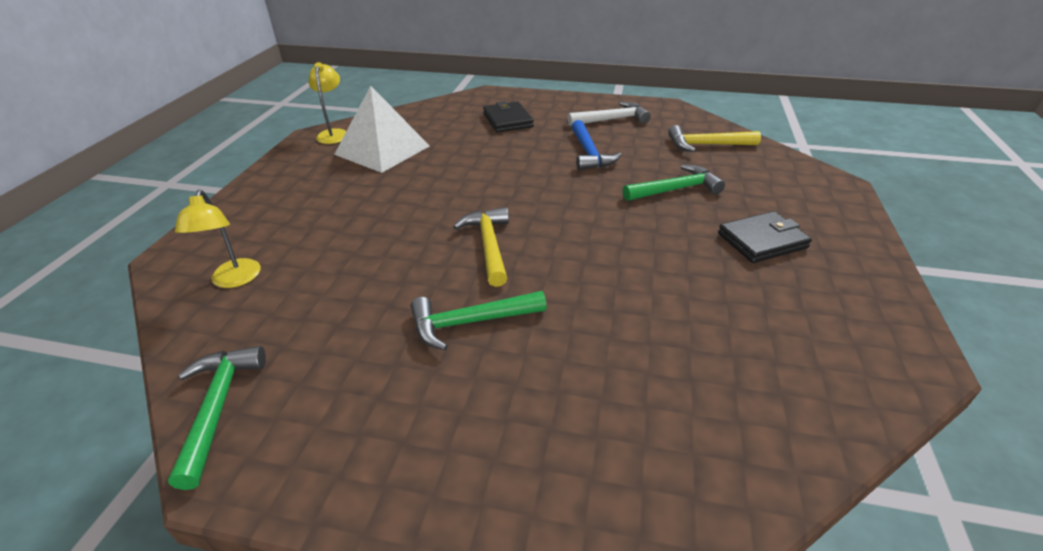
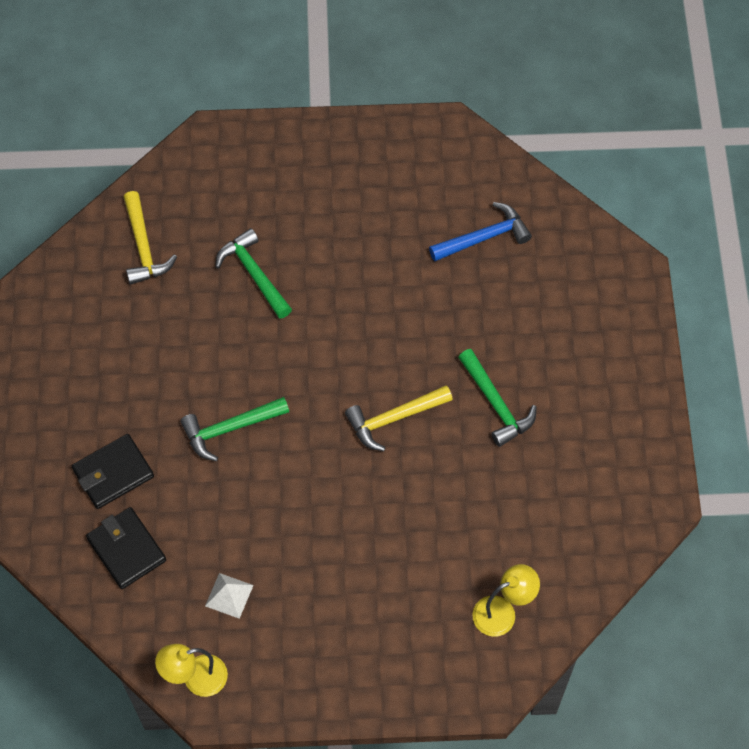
camera: 105 degrees left, 25 degrees up
green hammer [168,346,266,490] -> green hammer moved to [180,397,289,461]
white pyramid [334,86,430,173] -> white pyramid [205,573,254,619], size x0.44
white hammer [568,102,651,126] -> none
blue hammer [571,120,622,170] -> blue hammer moved to [429,202,532,261]
black wallet [718,211,812,263] -> black wallet moved to [86,507,166,589]

